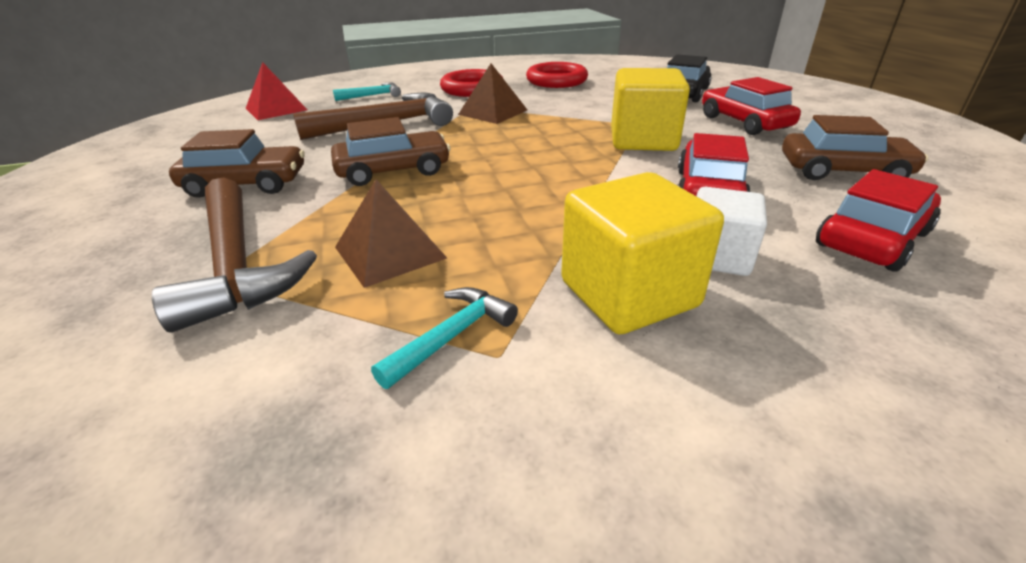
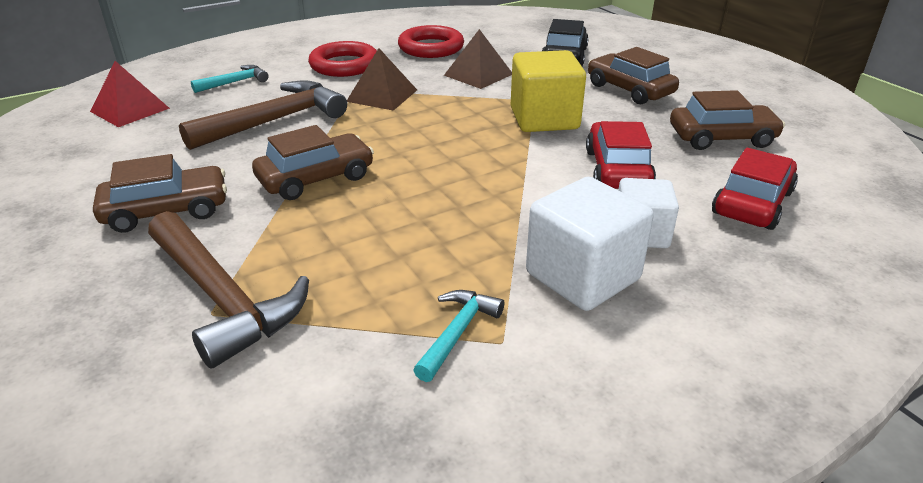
camera: 15 degrees left, 0 degrees up
brown pyramid [335,179,447,288] -> brown pyramid moved to [444,29,512,89]
yellow cube [561,172,724,334] -> white cube [526,177,654,311]
red car [702,77,801,135] -> brown car [588,47,679,104]

